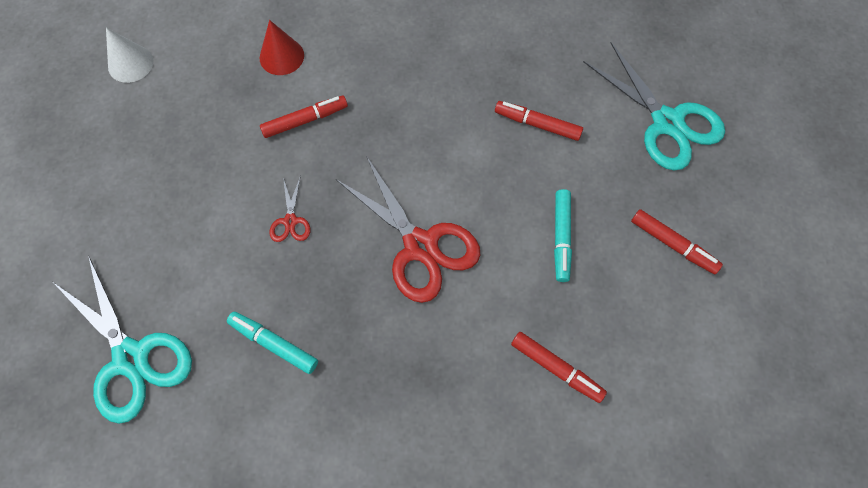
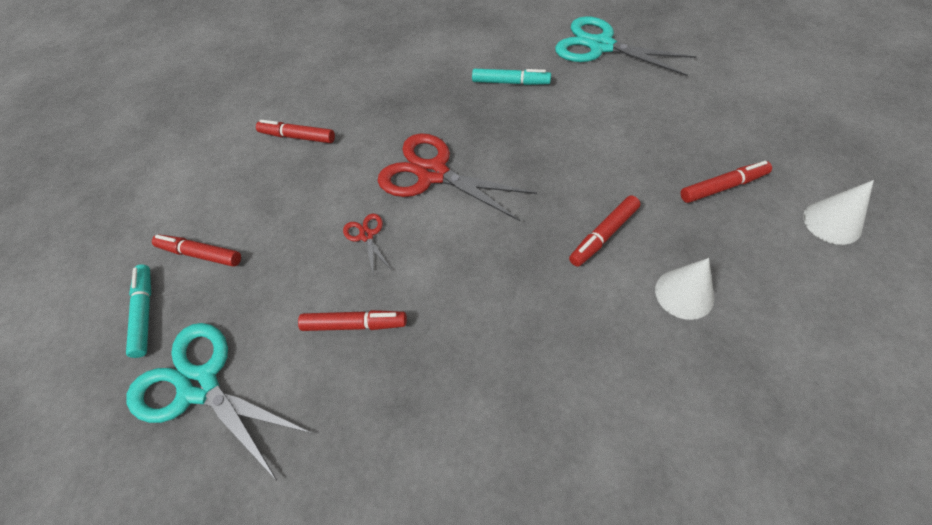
camera: 165 degrees right, 10 degrees down
red cone [260,20,304,75] -> white cone [655,258,714,320]
red scissors [270,176,310,242] -> red scissors moved to [343,214,391,277]
turquoise marker [554,189,572,282] -> turquoise marker moved to [126,264,151,358]
none -> red marker [681,161,772,203]

